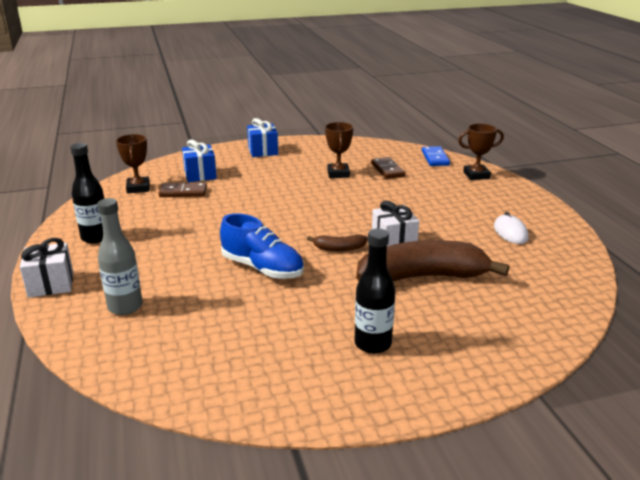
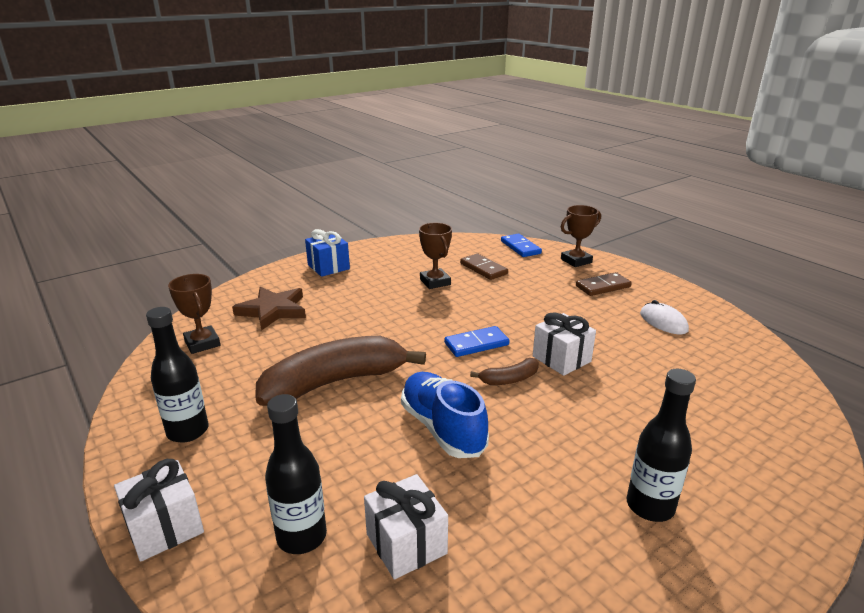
camera: 20 degrees left, 0 degrees up
grey bottle [97,198,143,315] -> black bottle [265,394,327,554]
brown domino [158,182,207,197] -> brown domino moved to [576,272,632,296]
blue gift [182,140,217,182] -> brown star [232,287,306,331]
blue shoe [220,213,304,279] -> blue shoe turned 135 degrees counterclockwise [401,372,489,458]
brown banana [356,240,509,281] -> brown banana moved to [256,336,426,406]
none -> white gift [364,474,448,580]
none -> blue domino [444,326,510,357]

